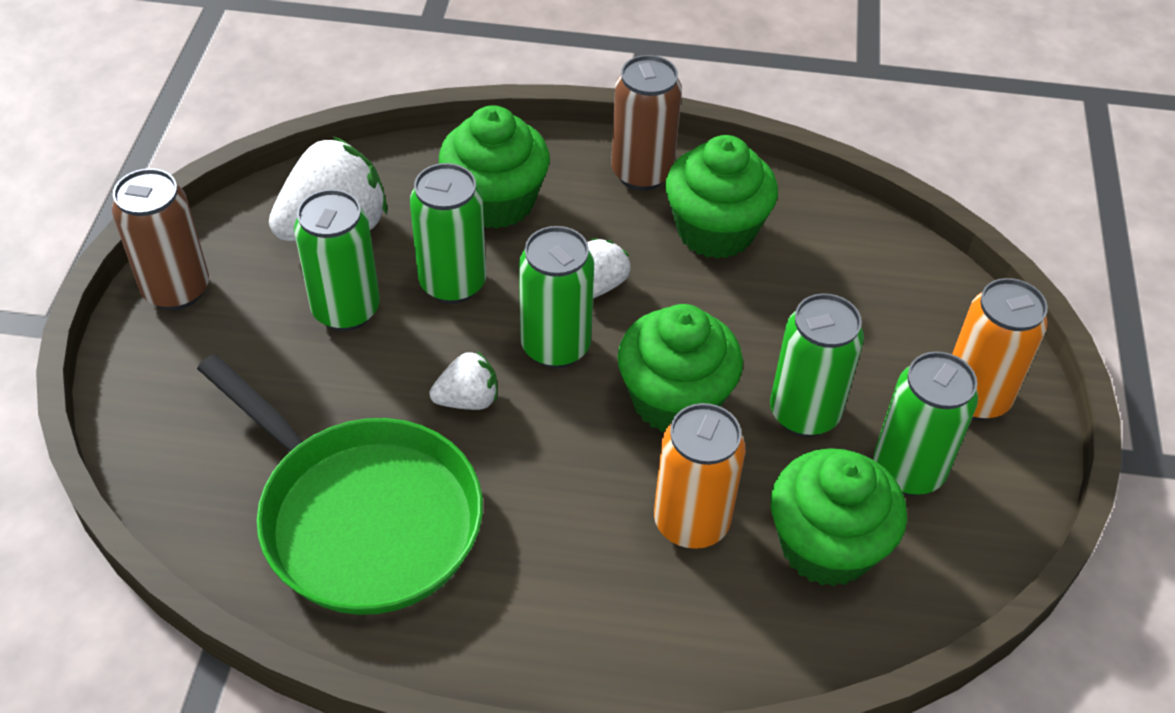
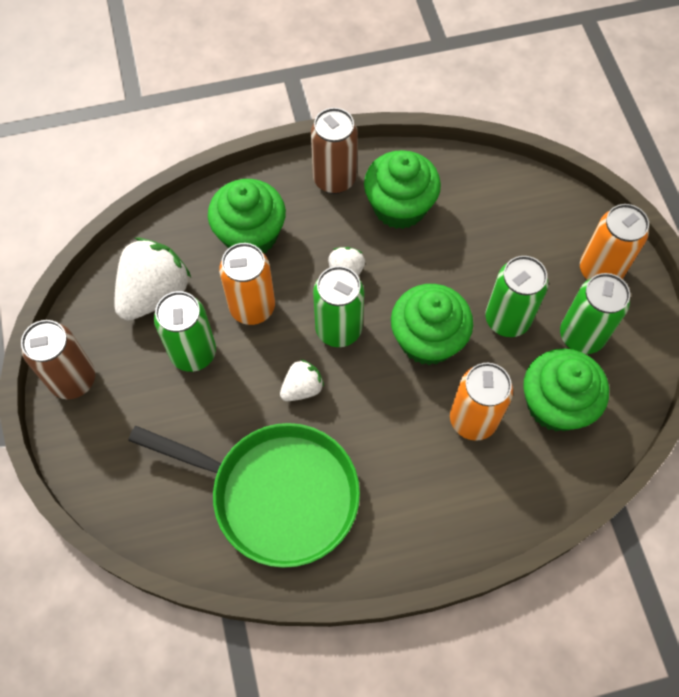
camera: 20 degrees left, 15 degrees up
green can [410,163,486,304] -> orange can [219,243,275,325]

